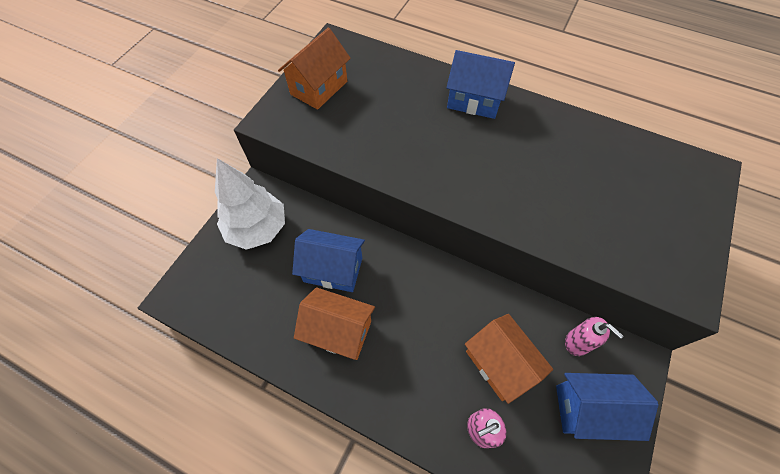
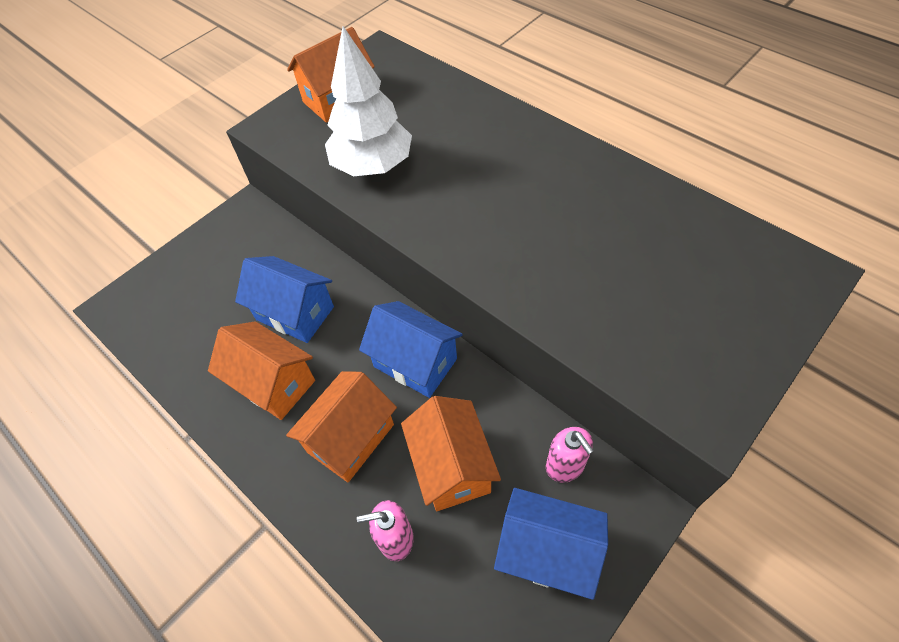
camera: 20 degrees right, 5 degrees down
white tree [215,158,285,250] -> white tree moved to [325,26,412,177]
blue house [447,50,515,119] -> blue house moved to [359,301,463,398]
none -> orange house [286,371,397,482]

